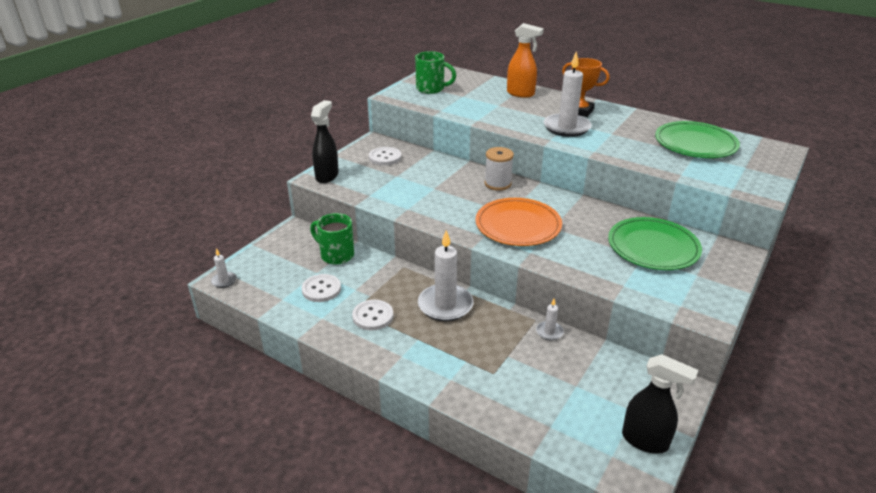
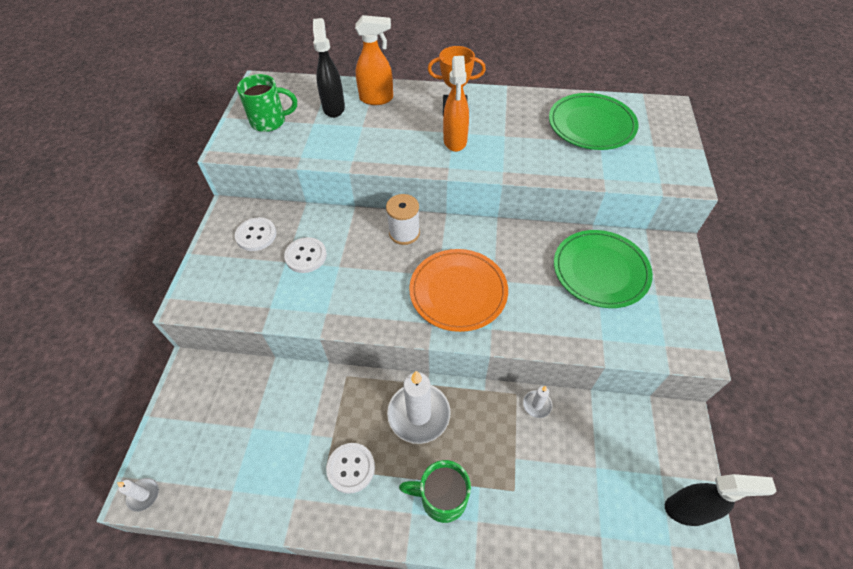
camera: 25 degrees left, 20 degrees up
white button [302,274,341,302] -> white button moved to [284,237,327,273]
green mug [310,213,354,264] -> green mug moved to [399,460,471,523]
black spray bottle [311,100,339,183] -> black spray bottle moved to [313,18,345,118]
white candle [544,51,592,137] -> orange spray bottle [443,56,469,152]

